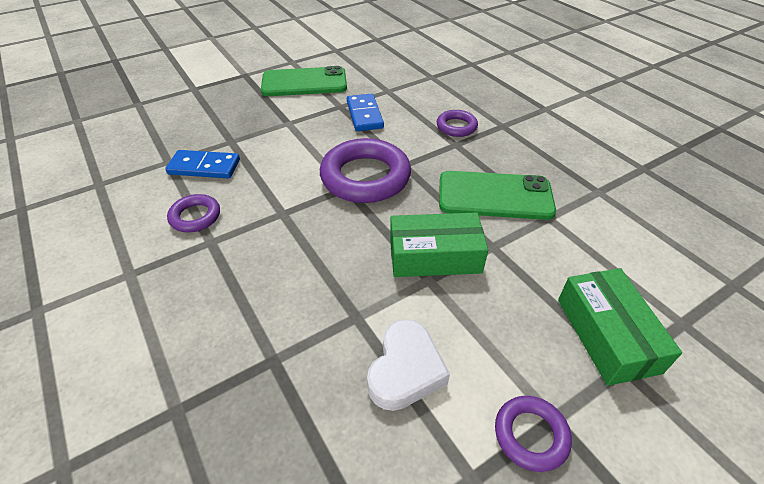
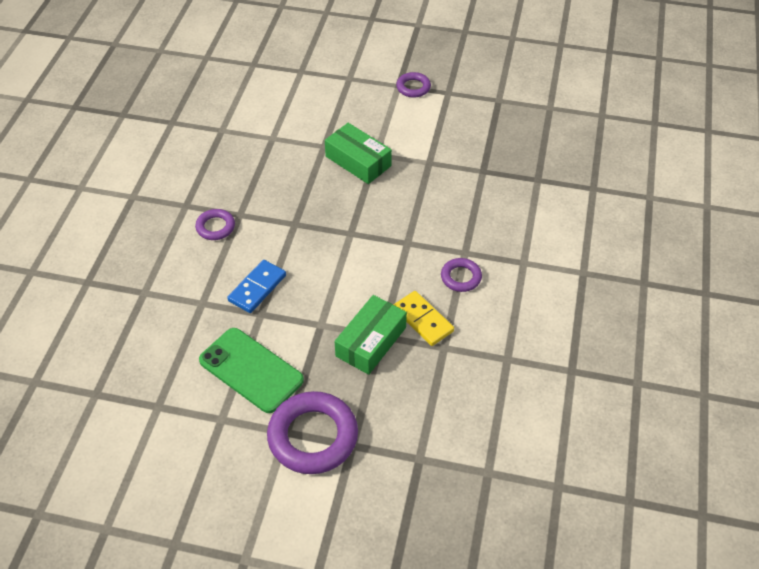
camera: 135 degrees left, 5 degrees up
blue domino [165,150,240,179] -> yellow domino [394,291,454,346]
purple ring [320,138,411,203] -> purple ring moved to [267,391,358,474]
white heart [367,319,450,411] -> none
green phone [439,171,556,220] -> none
green box [558,268,682,386] -> green box moved to [335,295,407,375]

